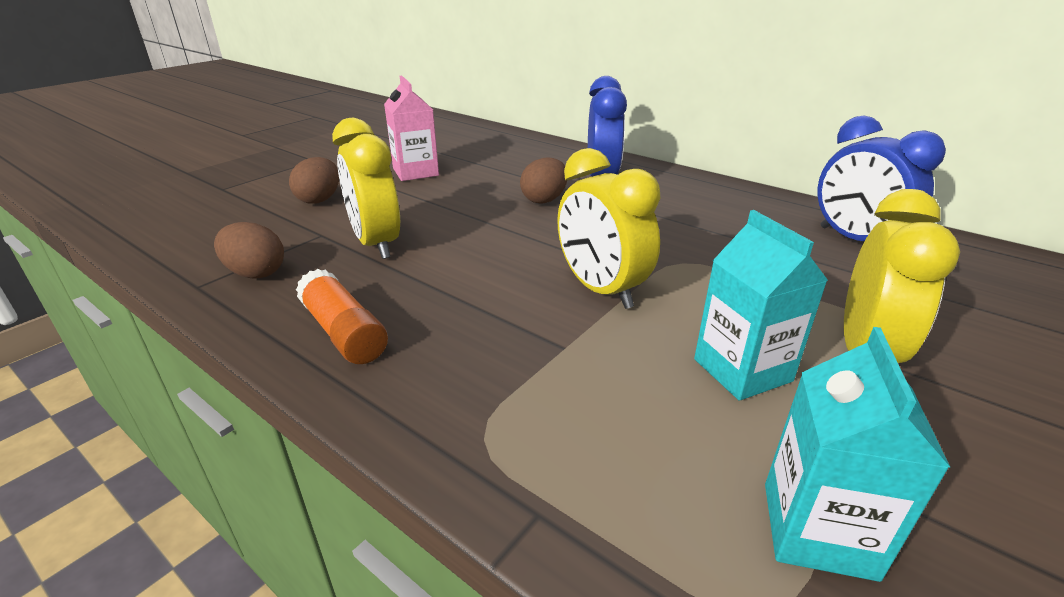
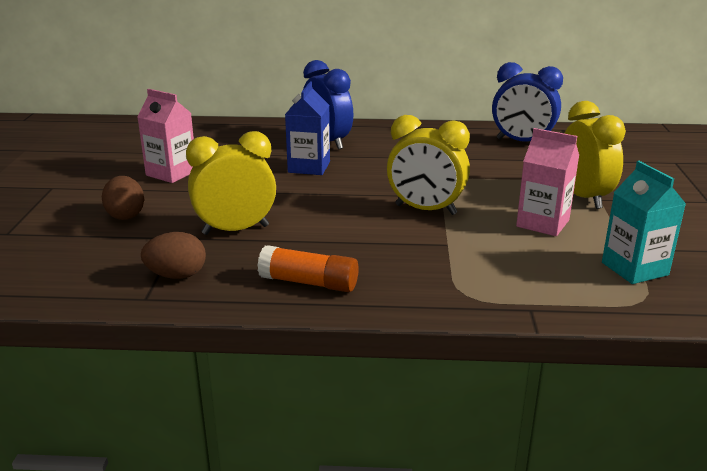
camera: 35 degrees left, 5 degrees down
yellow clock [332,118,400,259] -> yellow clock turned 135 degrees clockwise [186,131,276,235]
brown egg [520,158,567,204] -> blue carton [285,82,330,175]
turquoise carton [694,210,828,401] -> pink carton [516,128,579,236]

